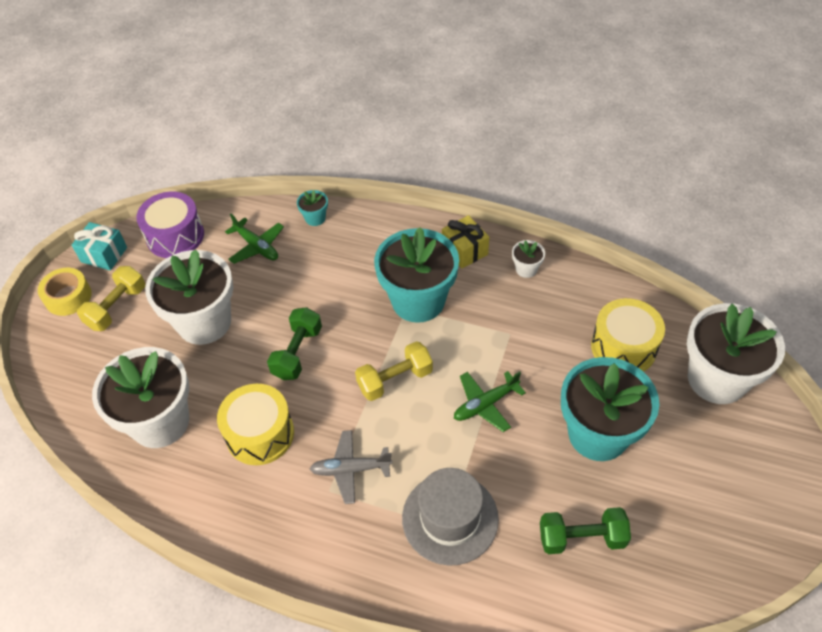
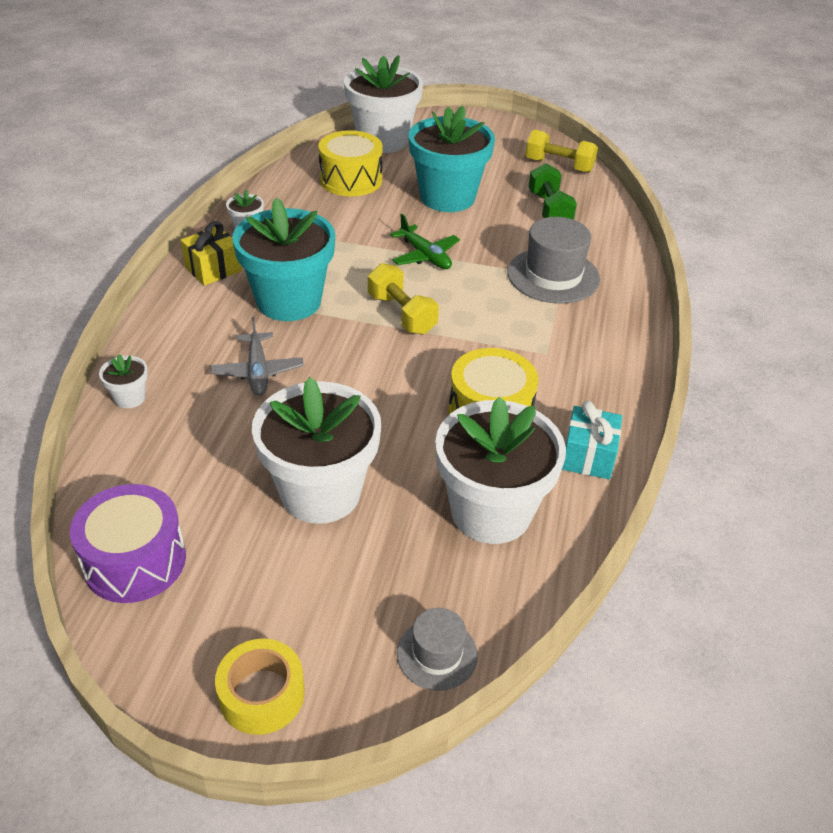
camera: 100 degrees left, 10 degrees down
turquoise gift [72,222,127,271] -> turquoise gift moved to [562,401,622,479]
yellow dumbbell [77,266,145,331] -> yellow dumbbell moved to [525,130,598,173]
green plane [225,214,284,264] -> none
green dumbbell [267,307,322,380] -> none
turquoise flower pot [297,190,328,226] -> white flower pot [99,354,148,409]
grey plane [310,430,393,504] -> grey plane moved to [211,317,304,396]
none -> grey hat [397,608,478,691]

